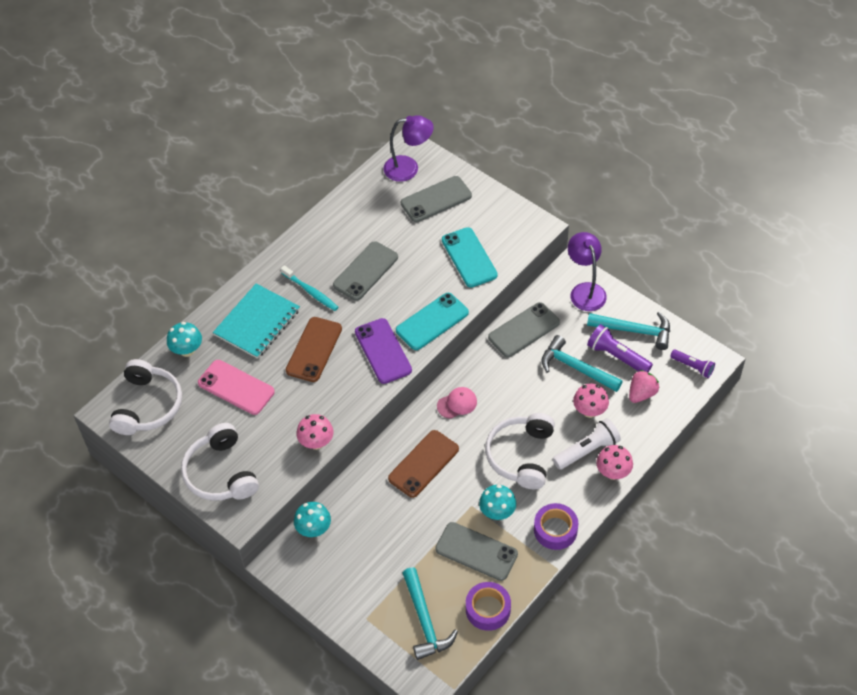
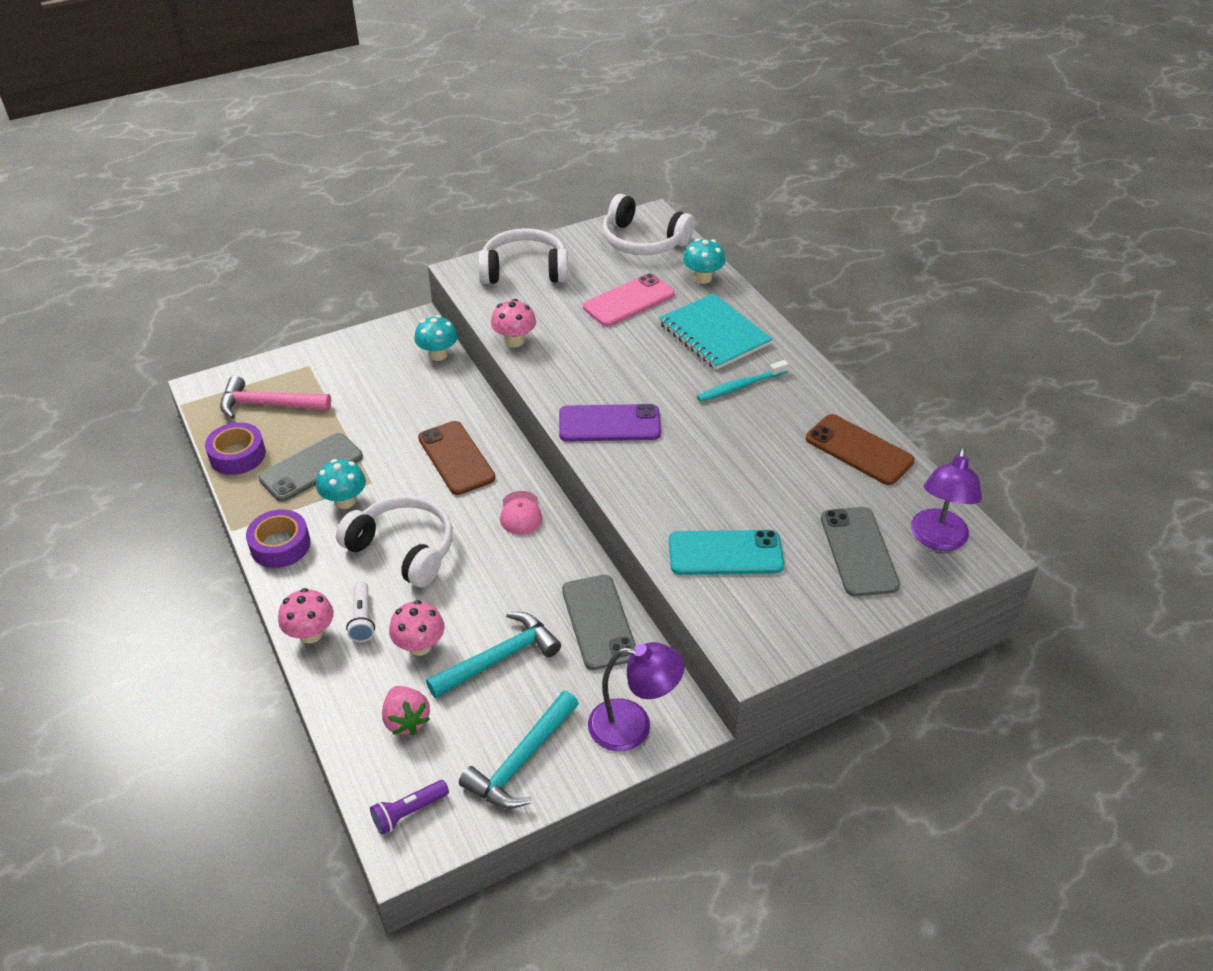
camera: 110 degrees right, 10 degrees down
brown phone [286,317,342,382] -> brown phone moved to [806,414,915,485]
grey phone [333,241,398,301] -> none
turquoise phone [396,293,469,350] -> none
turquoise hammer [403,567,458,660] -> pink hammer [220,376,331,419]
white flashlight [553,418,621,470] -> white flashlight [346,581,375,642], size x0.66
purple flashlight [587,324,653,372] -> none

